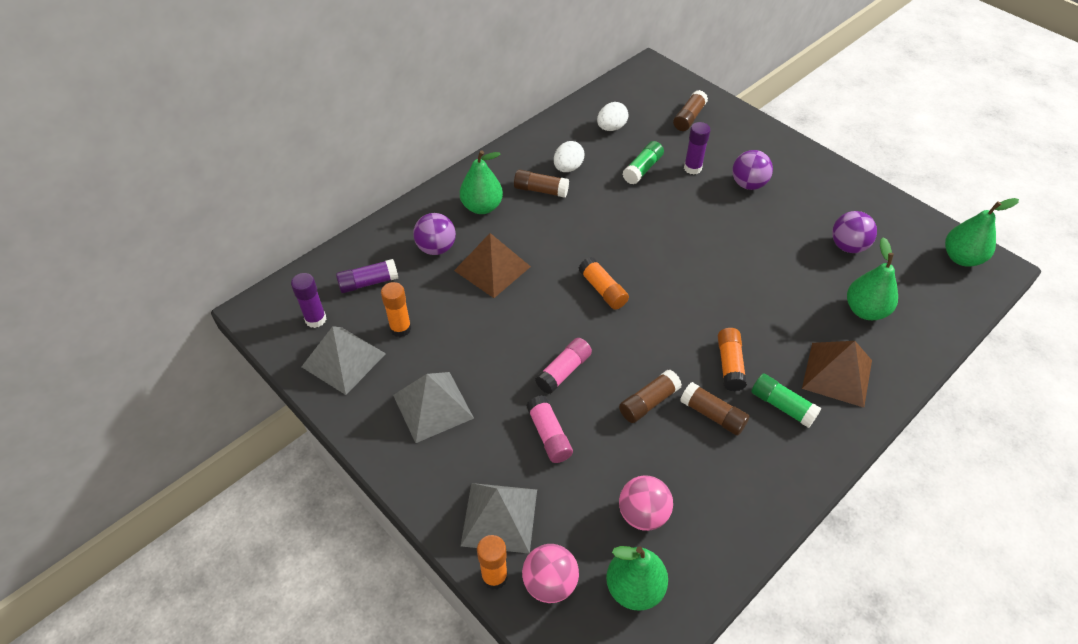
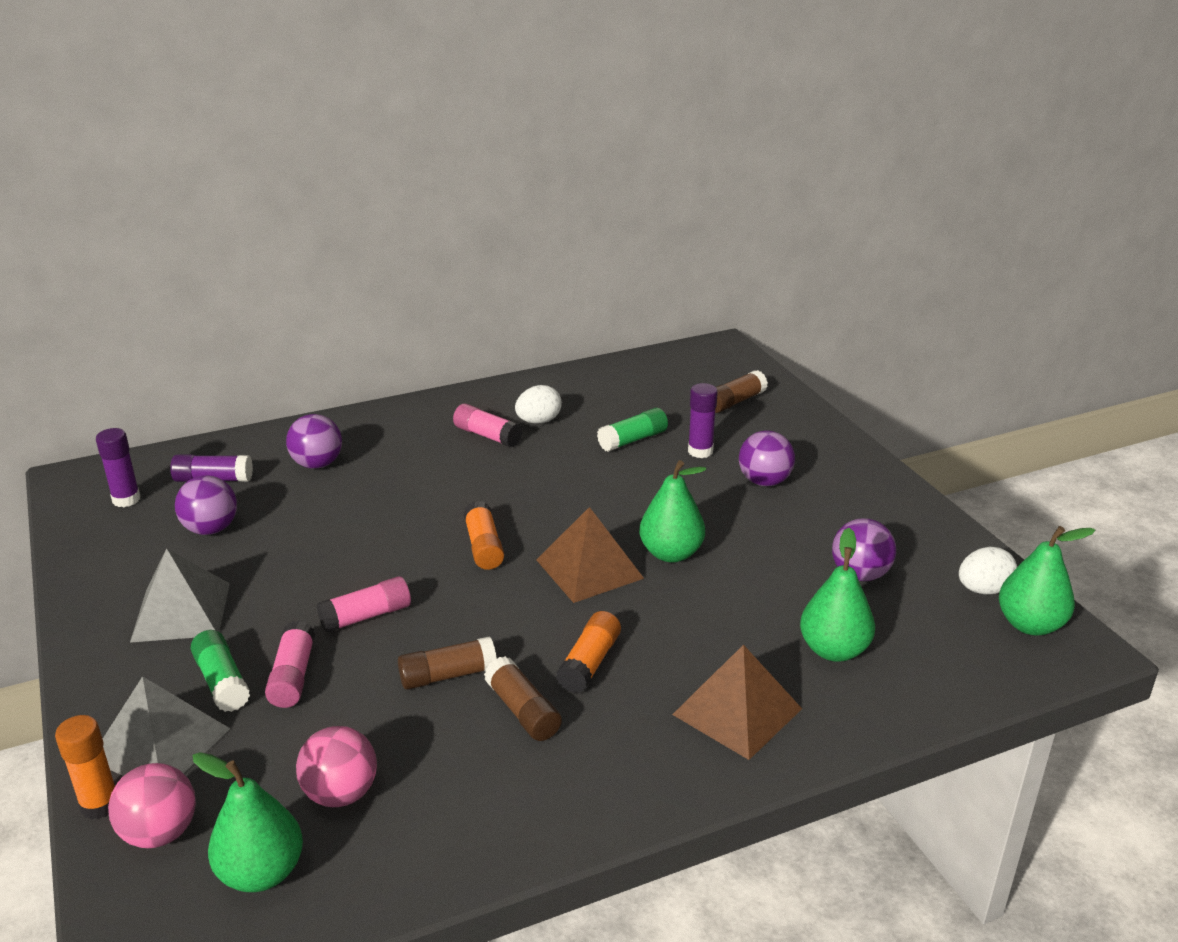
camera: 20 degrees right, 20 degrees down
grey pyramid [302,326,386,395] -> none
orange glue stick [381,282,412,337] -> purple ball [175,476,237,535]
brown pyramid [454,233,531,298] -> brown pyramid moved to [536,507,644,603]
green pear [460,151,503,214] -> green pear moved to [639,460,706,563]
brown glue stick [514,169,569,198] -> pink glue stick [453,404,522,447]
white egg [597,102,628,131] -> white egg moved to [959,547,1017,594]
green glue stick [751,373,821,428] -> green glue stick moved to [191,630,250,712]

